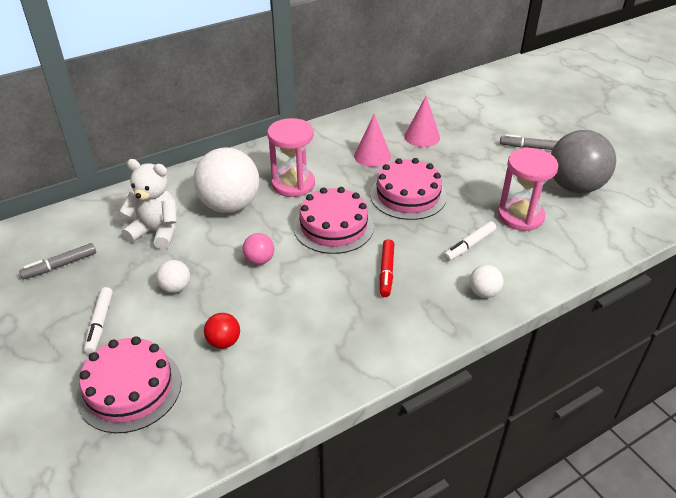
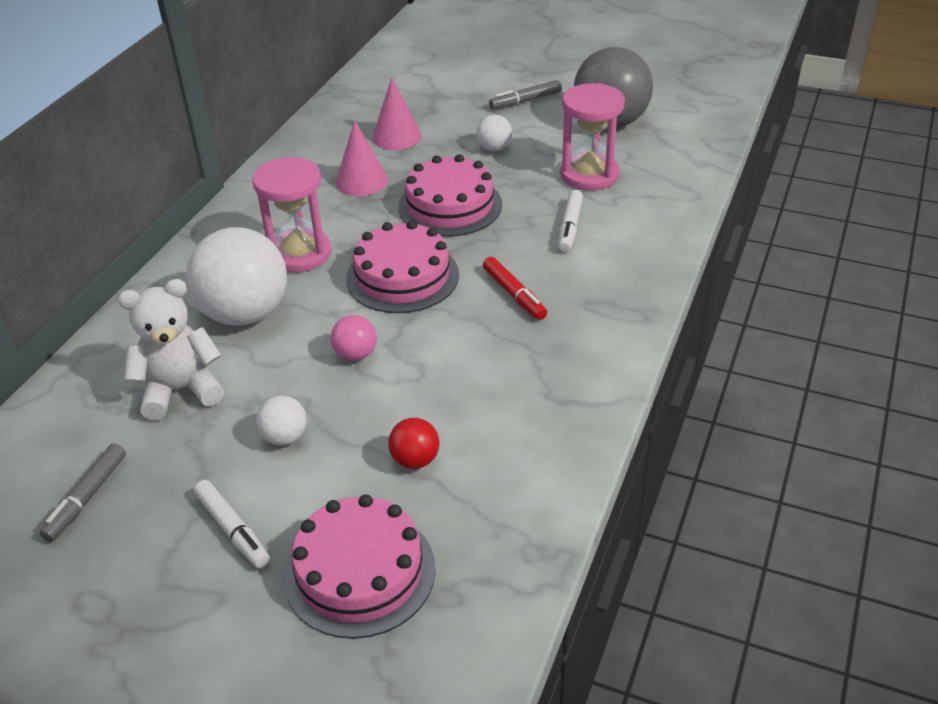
camera: 35 degrees left, 0 degrees up
white ball [469,265,503,298] -> white ball moved to [476,114,512,151]

